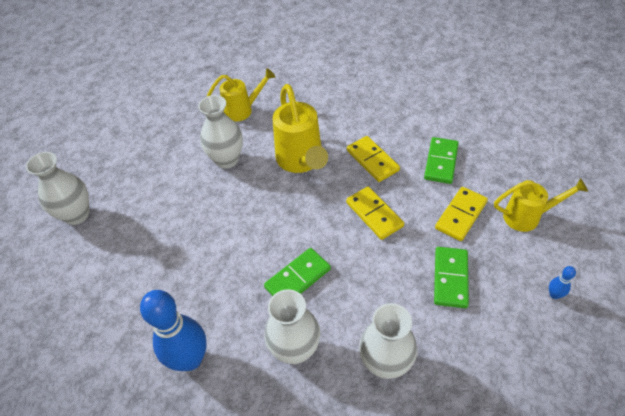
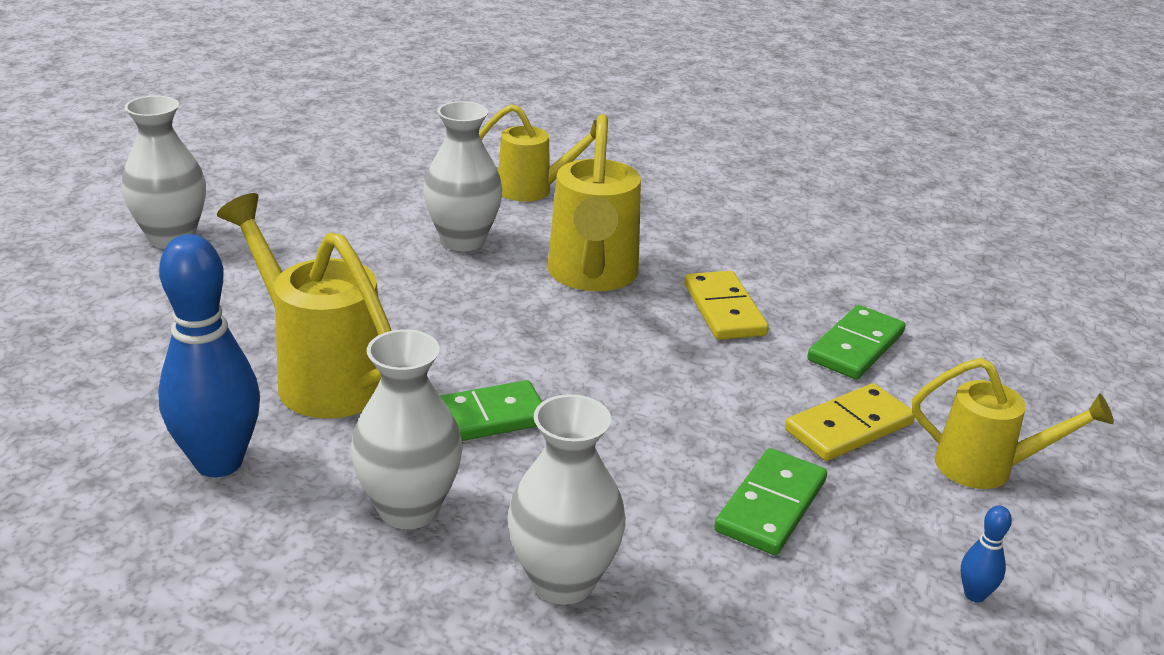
camera: 15 degrees right, 20 degrees down
yellow domino [346,187,404,240] -> none
none -> yellow watering can [217,193,392,419]

